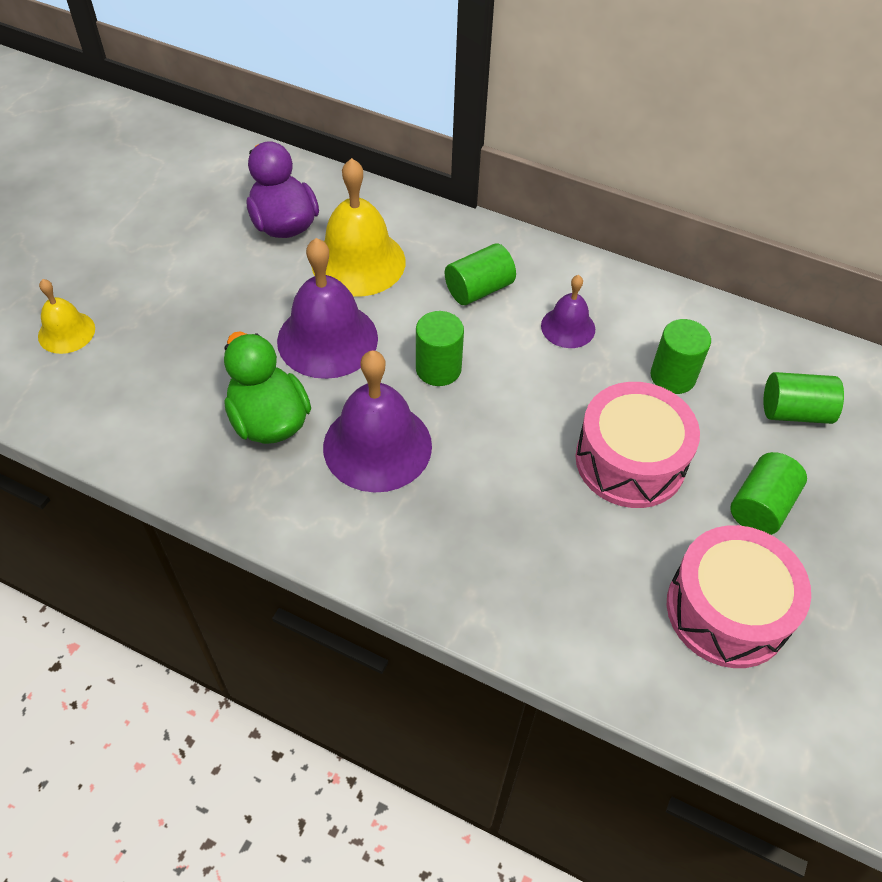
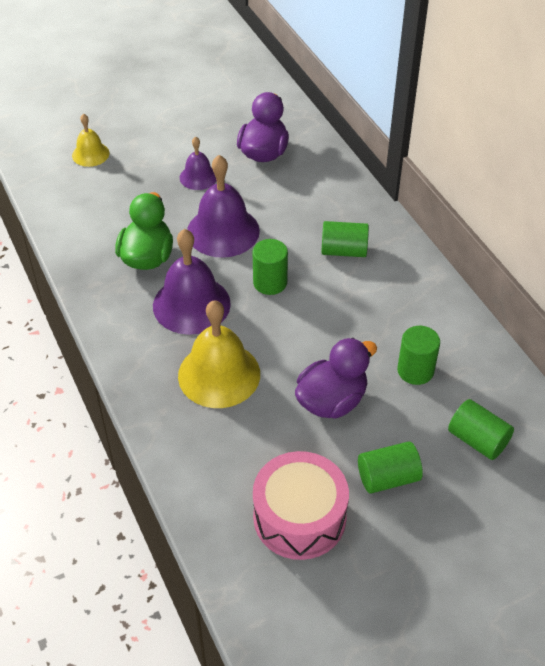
camera: 40 degrees right, 5 degrees down
yellow bell [311,158,406,296] -> yellow bell moved to [178,300,260,408]
purple bell [541,275,595,348] -> purple bell moved to [180,136,217,190]
pink drum [576,382,700,508] -> purple duck [295,338,377,419]

